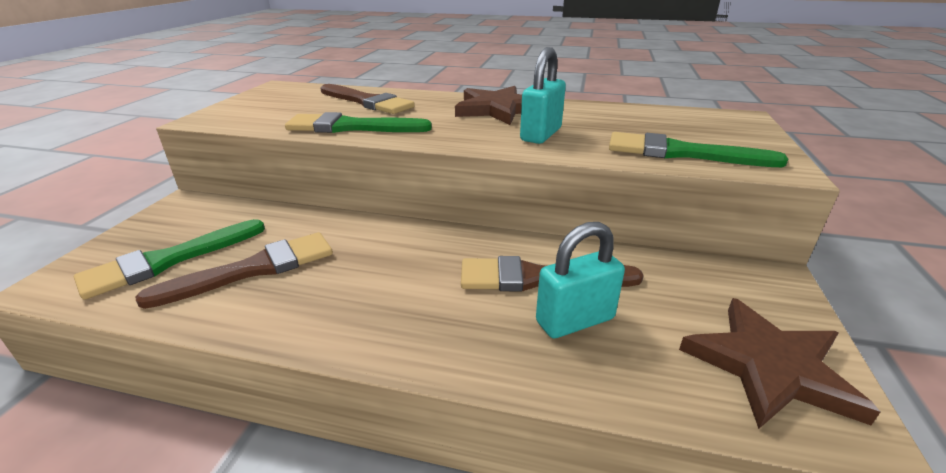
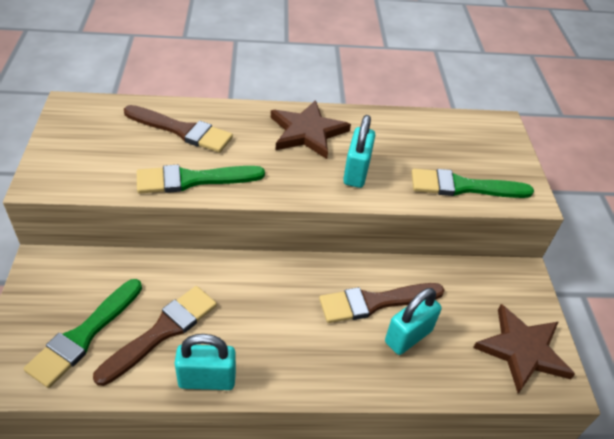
camera: 20 degrees left, 15 degrees up
none -> turquoise padlock [175,334,236,390]

